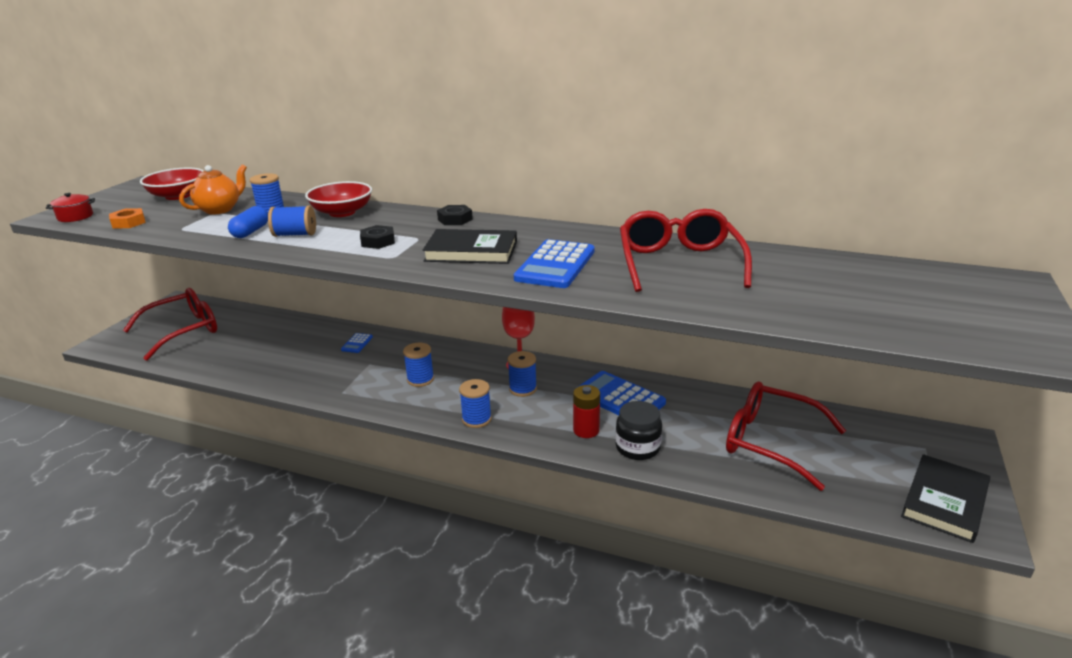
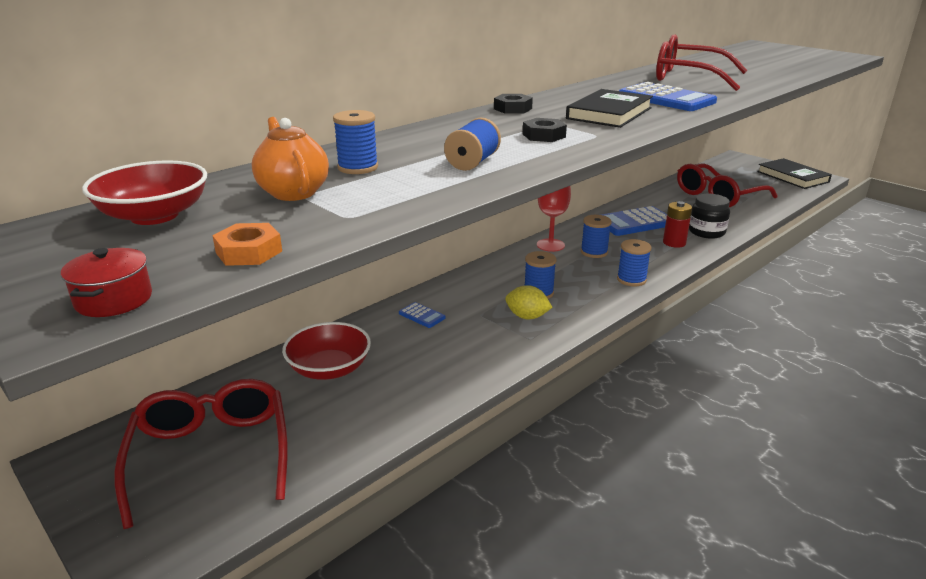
camera: 65 degrees left, 0 degrees up
blue capsule [228,206,268,238] -> none
red bowl [305,181,372,217] -> red bowl moved to [282,322,371,380]
none -> yellow lemon [505,285,553,319]

